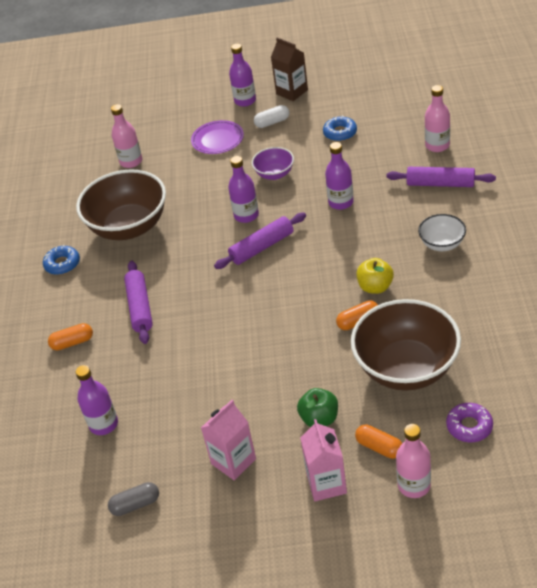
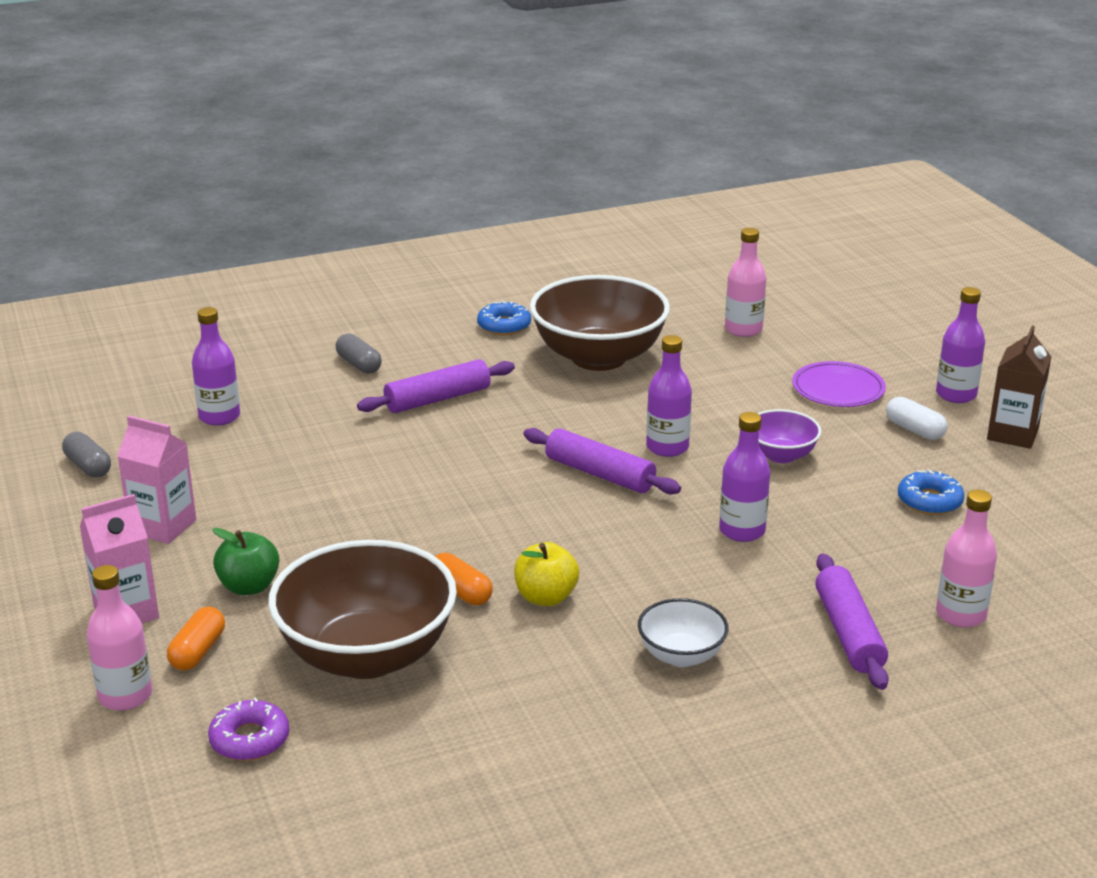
camera: 65 degrees right, 15 degrees down
orange capsule [48,323,93,350] -> grey capsule [335,334,382,374]

